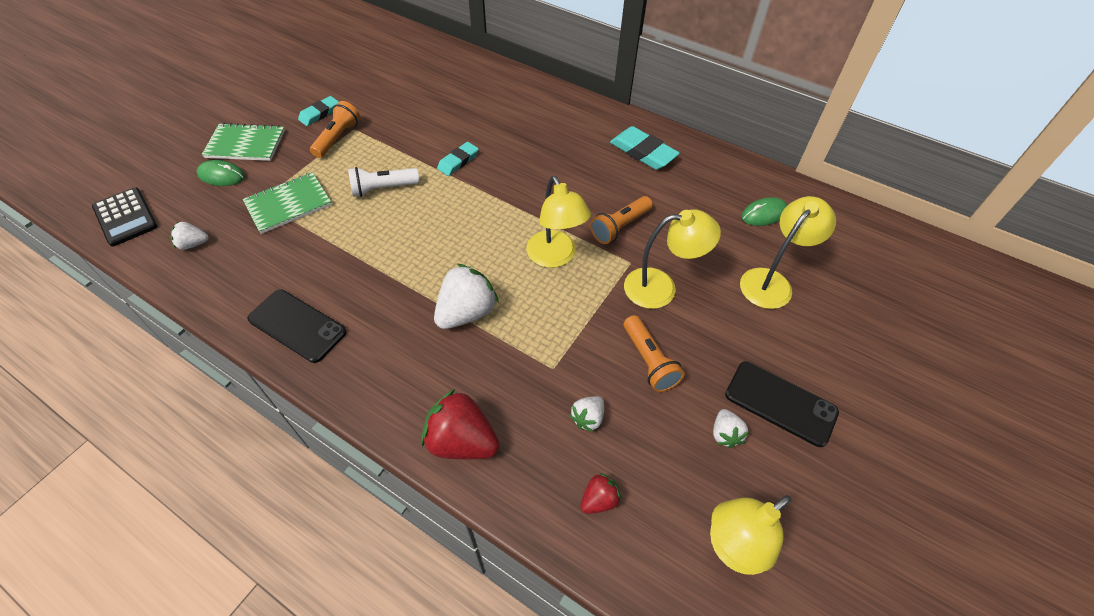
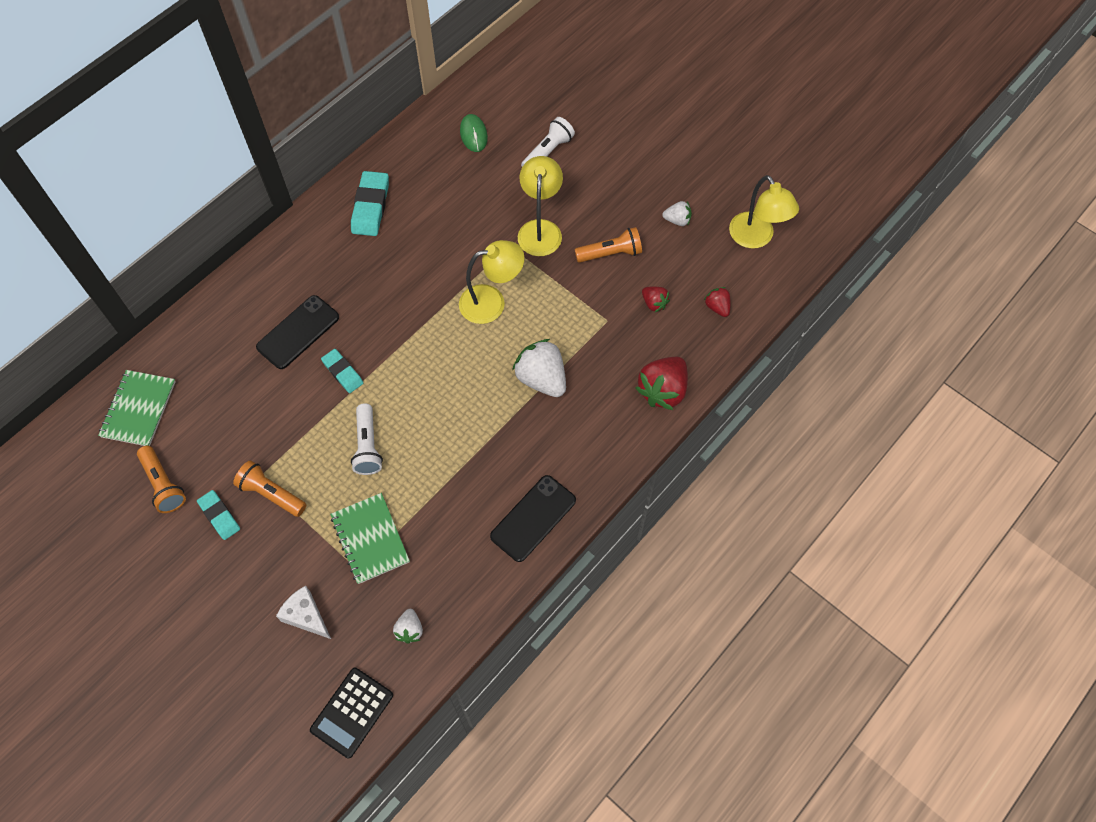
camera: 80 degrees left, 10 degrees up
black calculator [92,187,158,247] -> black calculator turned 150 degrees clockwise [310,668,393,759]
green mouse [197,160,245,186] -> white cheese [276,586,331,639]
green notebook [202,123,285,161] -> green notebook moved to [98,370,176,446]
white strawberry [569,396,604,432] -> red strawberry [642,286,670,312]
orange flashlight [590,196,653,244] -> orange flashlight moved to [137,446,186,513]
turquoise eraser [610,126,680,170] -> turquoise eraser turned 45 degrees counterclockwise [351,171,389,236]
black phone [725,362,839,447] -> black phone moved to [256,295,339,369]
yellow lamp [740,196,836,309] -> white flashlight [521,117,575,167]

